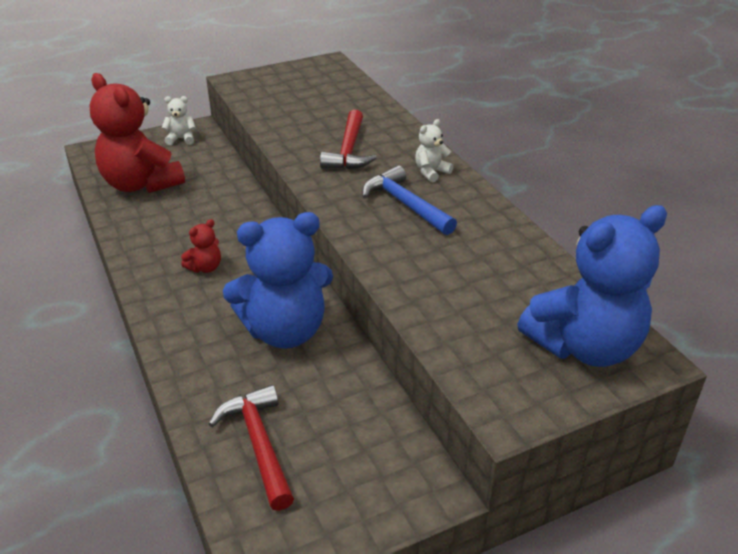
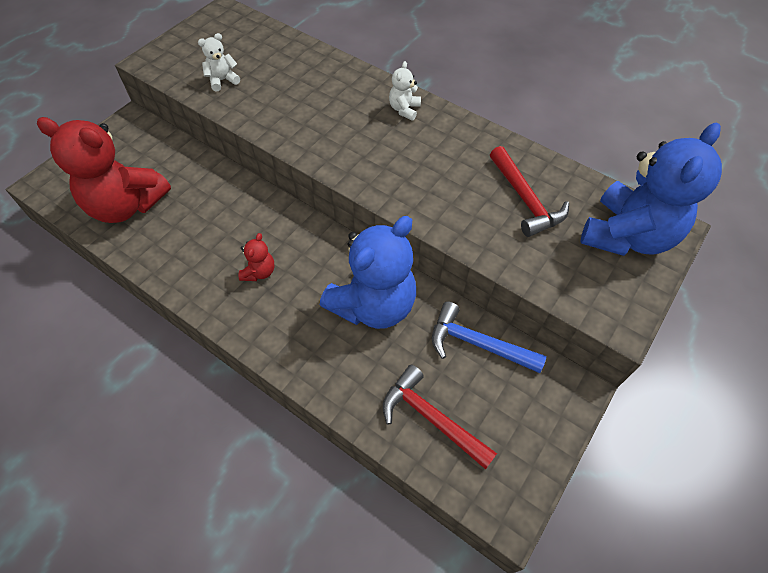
camera: 30 degrees left, 20 degrees up
white teddy bear [162,96,196,145] -> white teddy bear moved to [198,33,240,92]
red hammer [320,110,377,169] -> red hammer moved to [490,146,569,237]
blue hammer [362,165,457,235] -> blue hammer moved to [432,302,546,373]

